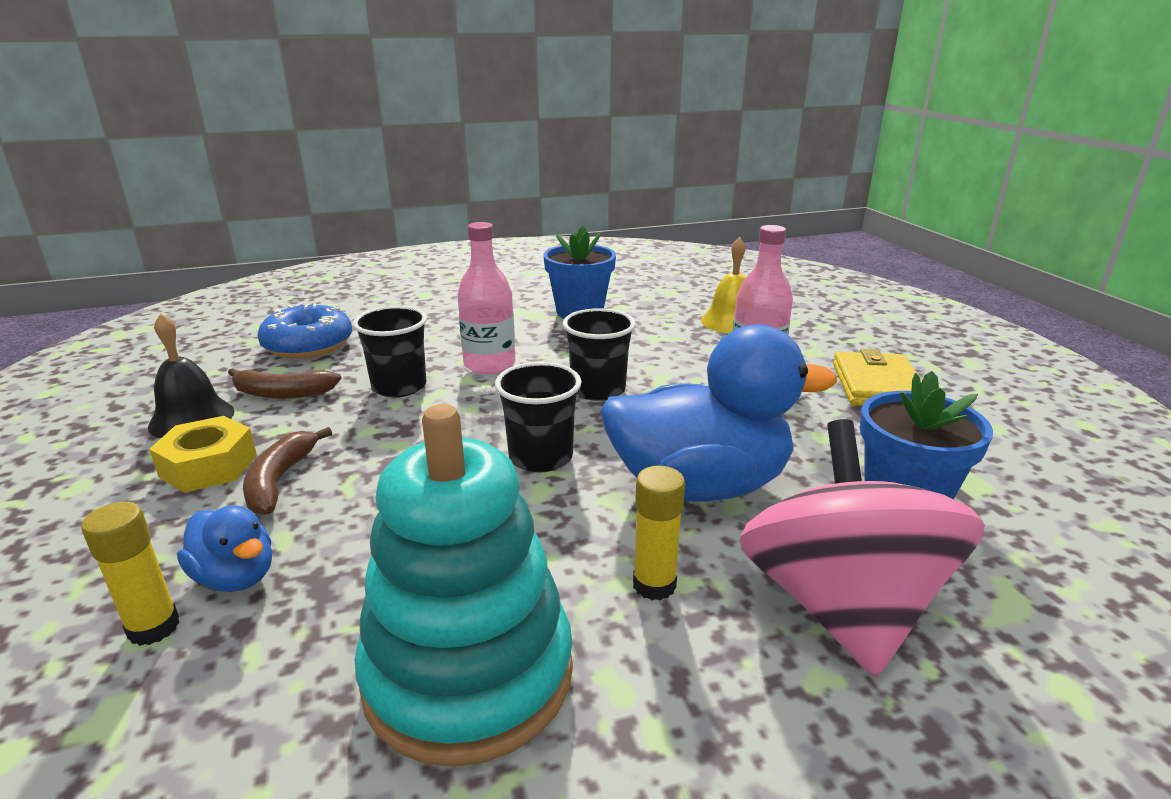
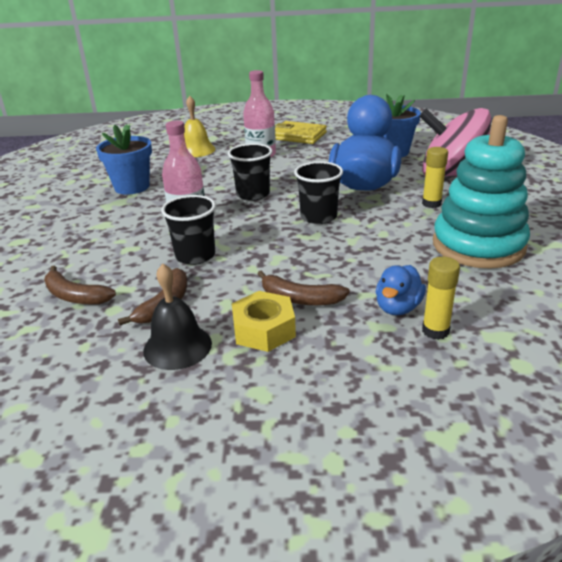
camera: 70 degrees left, 5 degrees up
blue duck [177,505,272,592] -> blue duck turned 150 degrees clockwise [376,265,426,315]
blue donut [257,303,352,359] -> brown banana [44,265,116,305]

